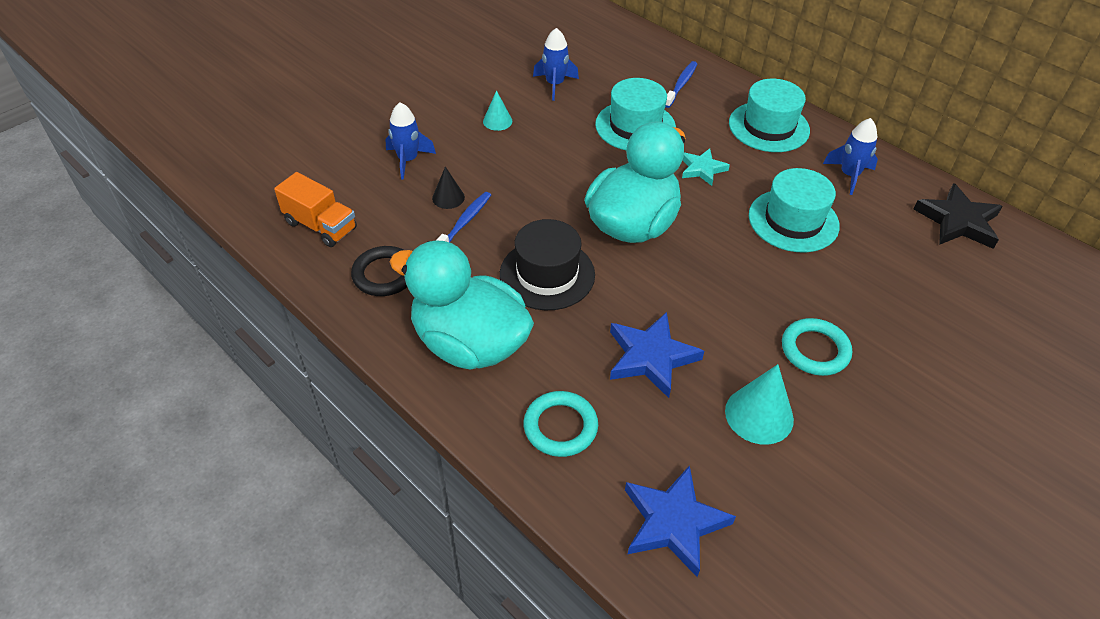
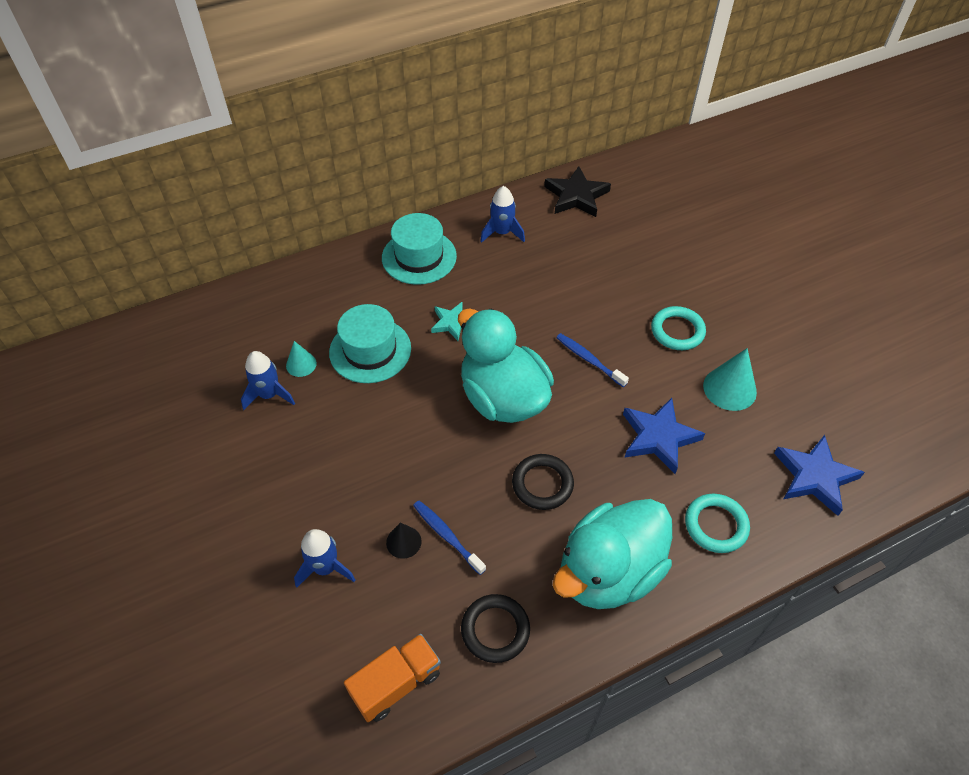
camera: 70 degrees left, 5 degrees up
turquoise cone [483,90,512,131] -> turquoise cone moved to [286,341,317,377]
black hat [500,219,595,310] -> black ring [512,454,574,510]
blue toothbrush [665,61,697,108] -> blue toothbrush moved to [556,333,629,387]
turquoise hat [749,168,840,253] -> none

